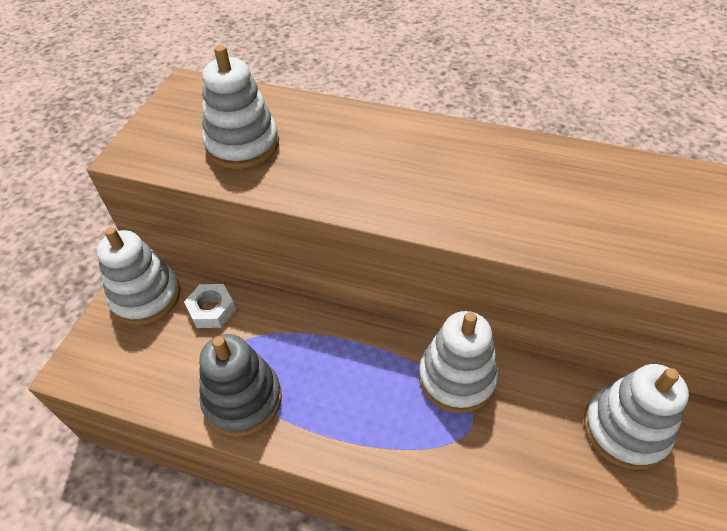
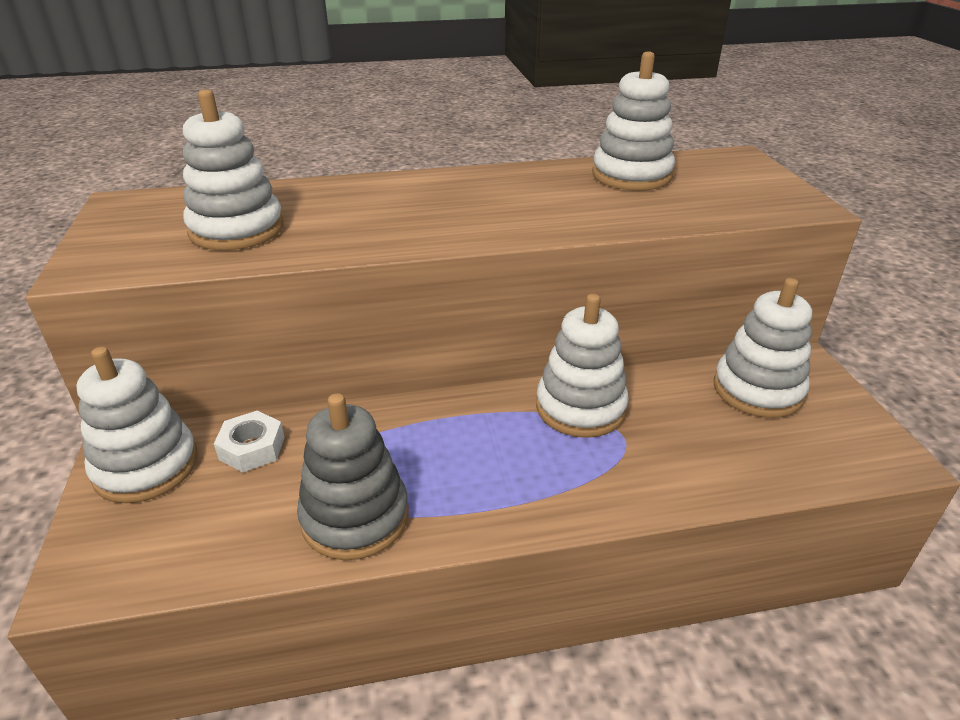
camera: 30 degrees left, 15 degrees down
none -> white stacking toy [592,51,675,191]

